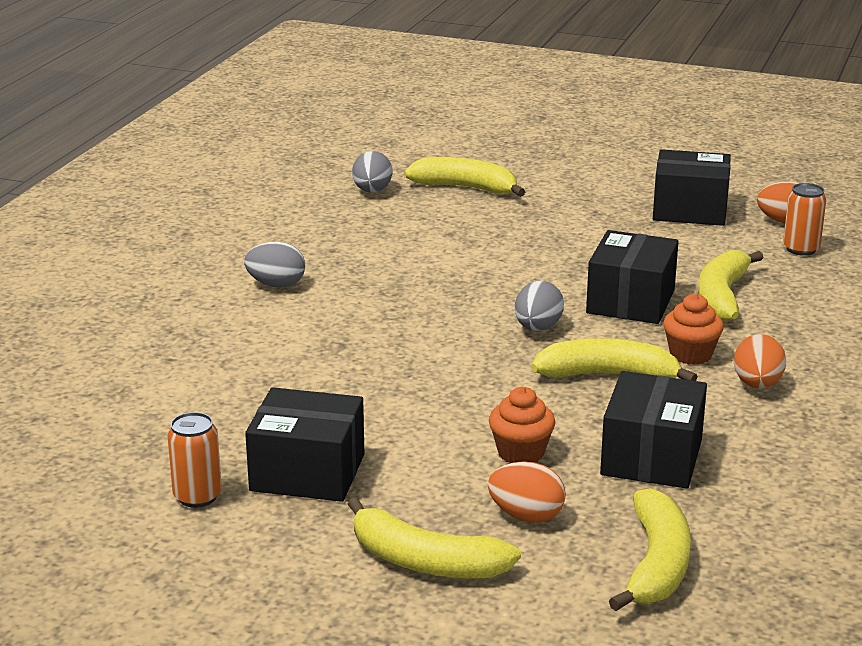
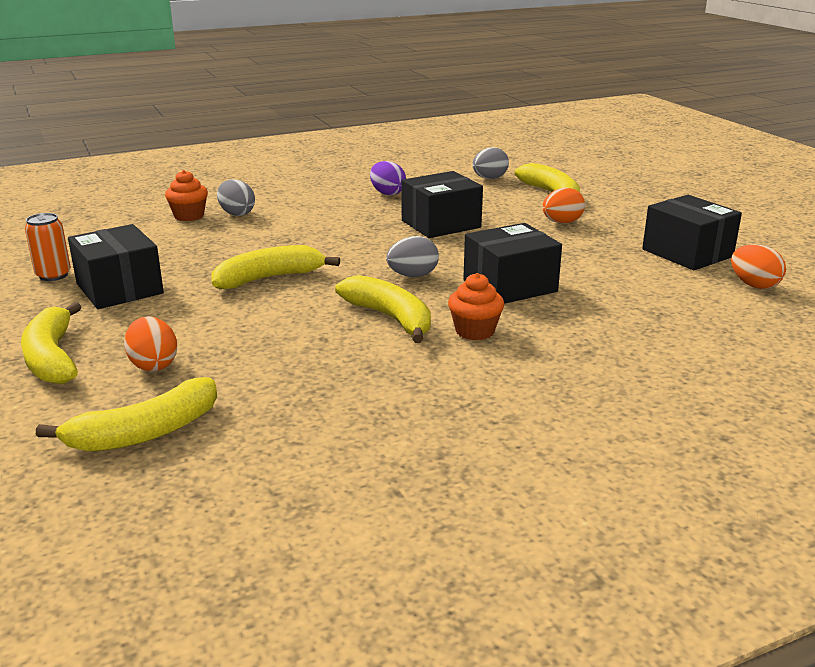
camera: 45 degrees right, 0 degrees up
grey egg [244,242,305,288] -> grey egg moved to [217,179,255,216]
orange cupcake [489,387,555,463] -> orange cupcake moved to [165,170,208,221]
black box [600,371,707,489] -> black box moved to [402,171,483,238]
yellow banana [698,250,764,322] -> yellow banana moved to [211,245,340,289]
orange egg [734,334,786,389] -> orange egg moved to [542,187,585,224]
orange can [783,183,826,256] -> none
none -> purple egg [370,161,406,195]

